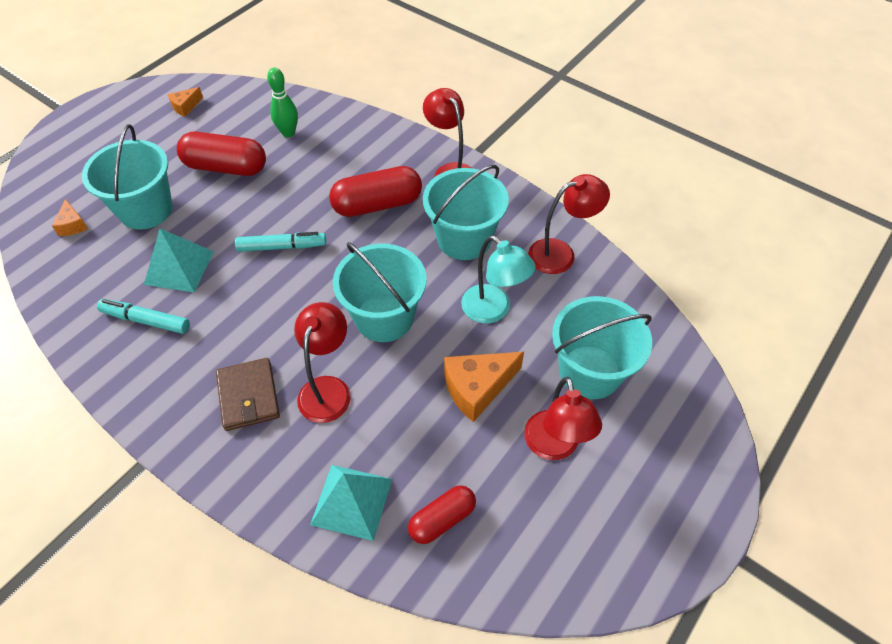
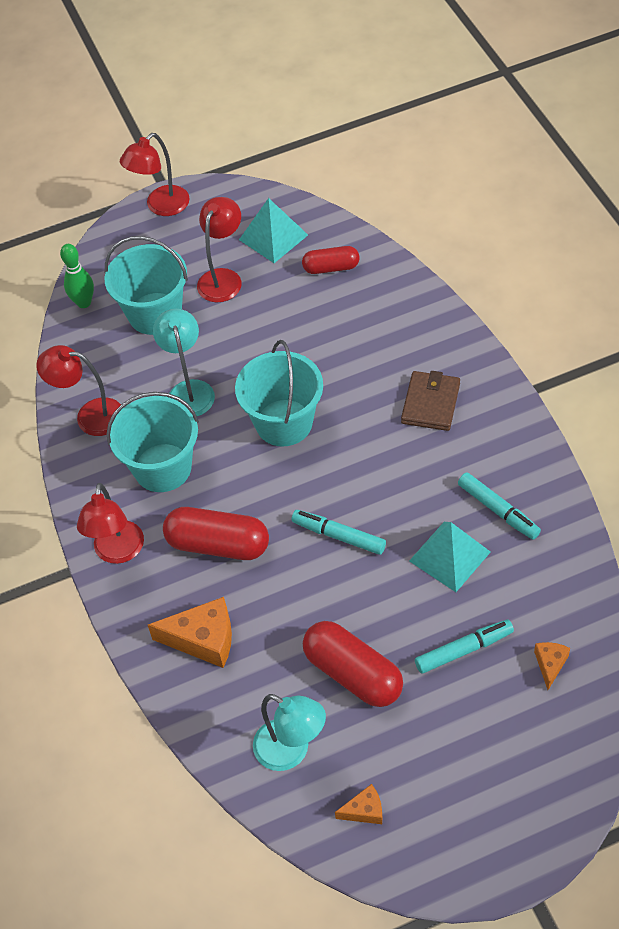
camera: 145 degrees left, 0 degrees up
turquoise bucket [82,124,173,230] -> turquoise marker [415,620,514,674]
green bowling pin [267,68,298,137] -> green bowling pin moved to [60,244,94,308]
red lamp [294,302,351,423] -> red lamp moved to [120,133,190,216]
turquoise pyramid [310,465,392,541] -> turquoise pyramid moved to [239,198,308,263]
orange cheese [444,352,524,422] -> orange cheese moved to [148,597,232,668]
none -> turquoise lamp [253,694,326,771]

